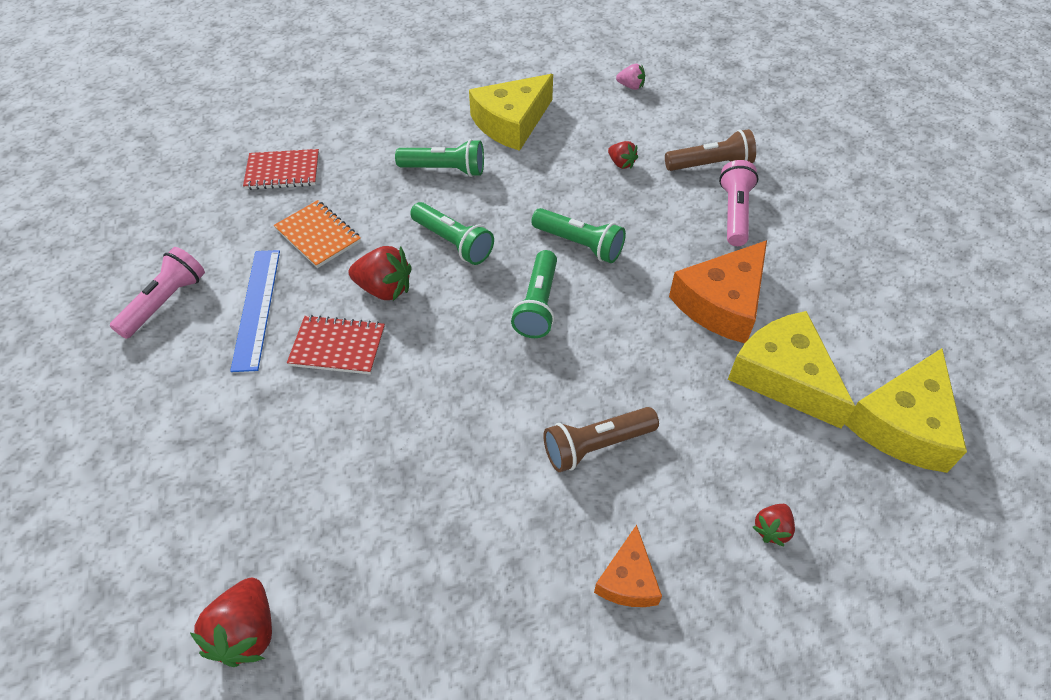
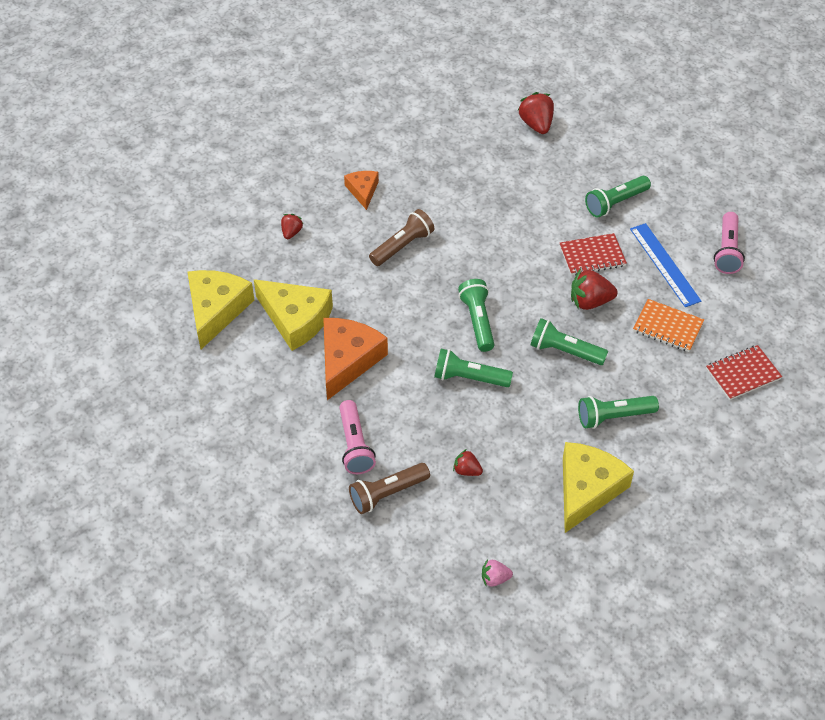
camera: 160 degrees right, 0 degrees up
none -> green flashlight [585,176,651,218]

